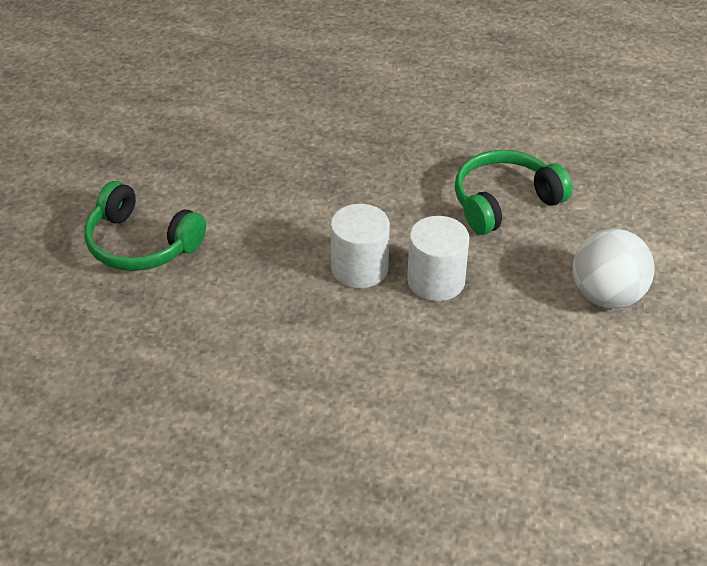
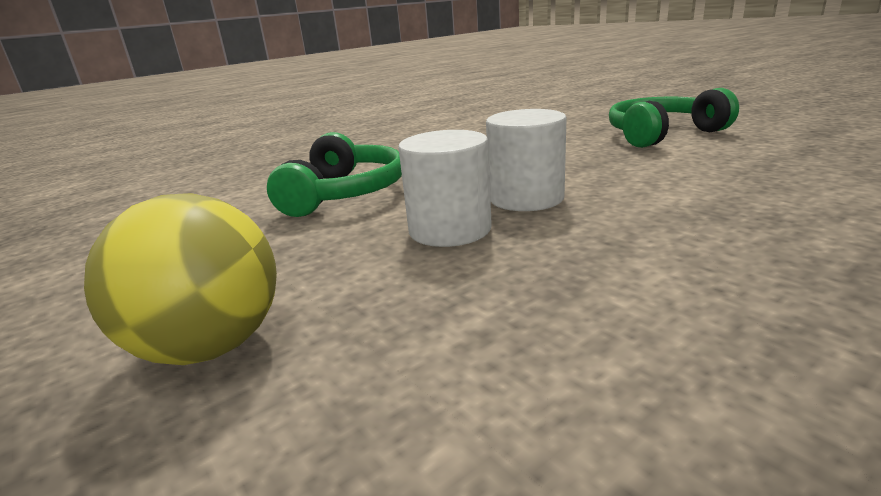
camera: 130 degrees right, 20 degrees down
green headphones [455,150,572,235] -> green headphones moved to [267,132,402,217]
white ball [573,229,654,308] -> yellow ball [84,193,277,365]

